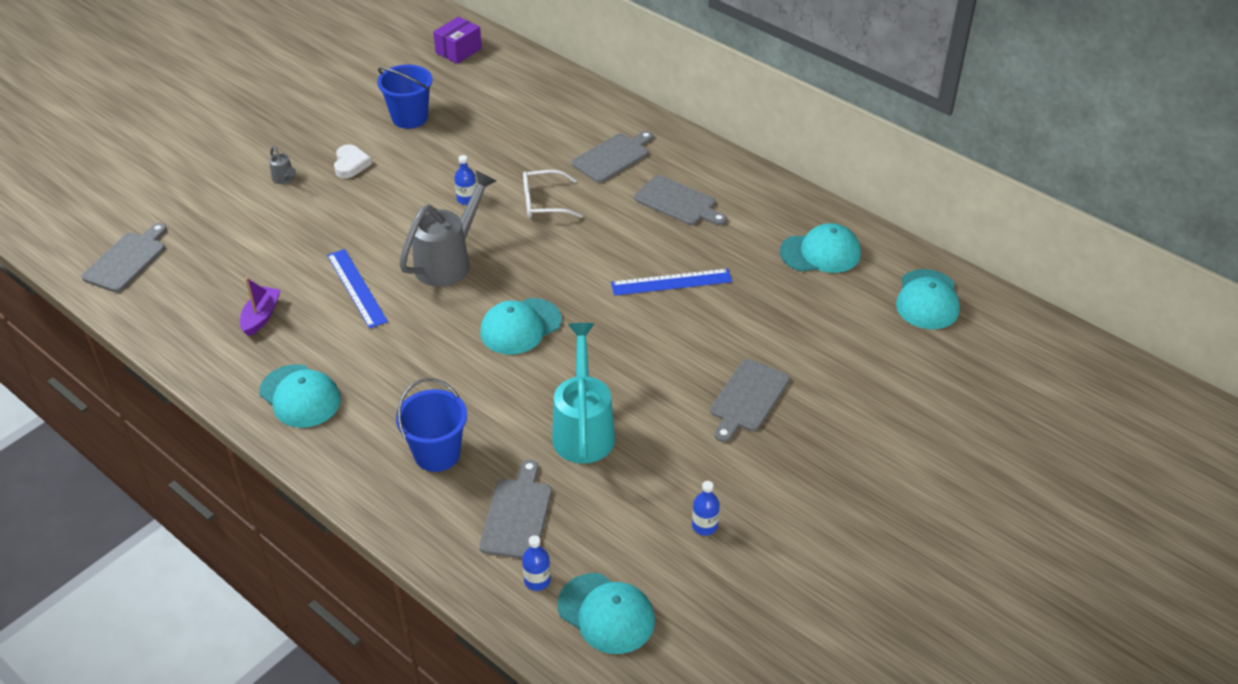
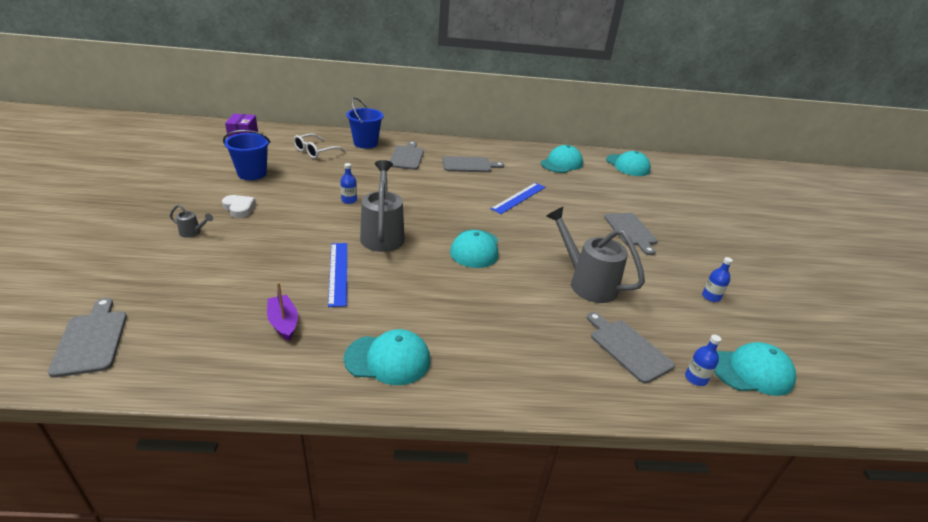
camera: 45 degrees left, 10 degrees down
blue ruler [327,249,388,329] -> blue ruler turned 60 degrees clockwise [328,243,347,307]
blue bucket [396,378,467,472] -> blue bucket moved to [346,97,384,149]
white glasses [523,170,583,218] -> white glasses moved to [294,133,346,159]
turquoise watering can [552,323,615,464] -> grey watering can [546,207,645,303]

